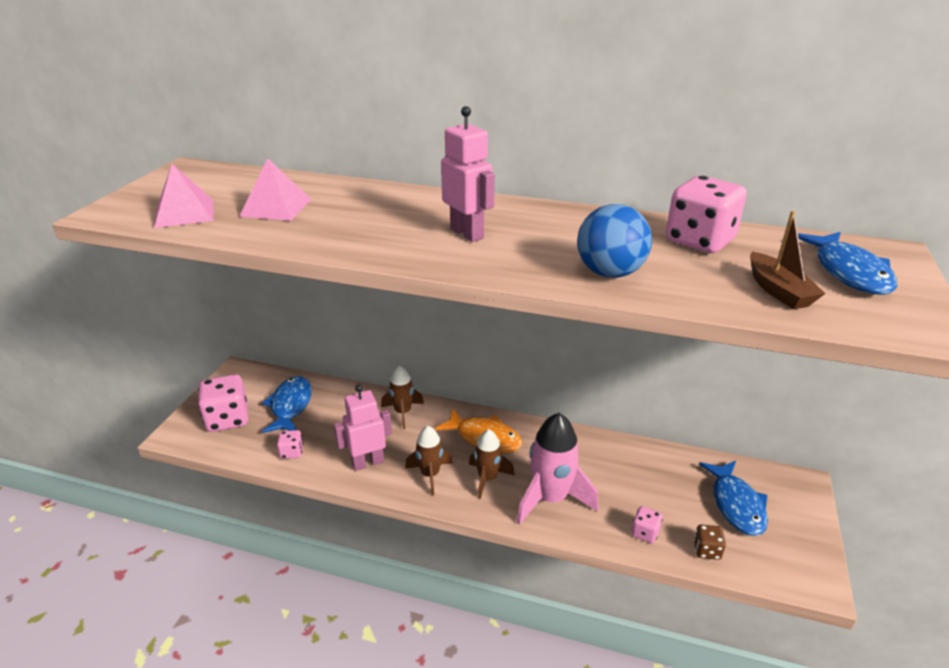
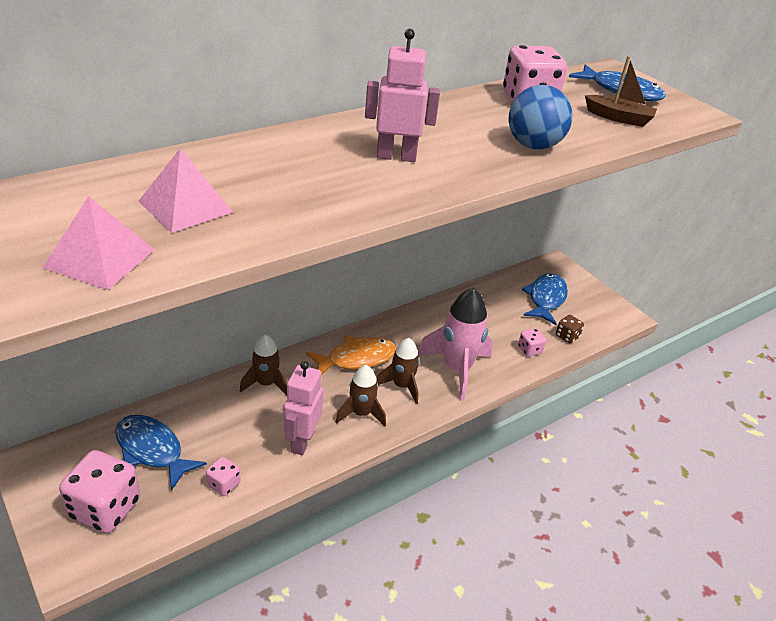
camera: 55 degrees left, 5 degrees up
blue fish [699,461,768,536] -> blue fish turned 105 degrees counterclockwise [522,273,568,325]

